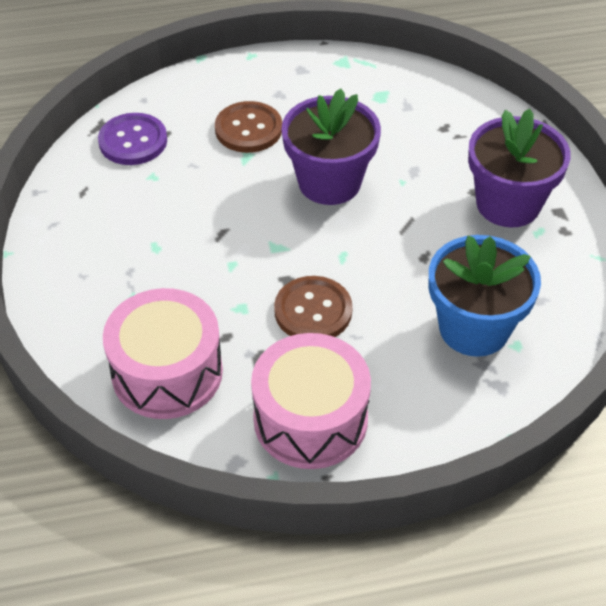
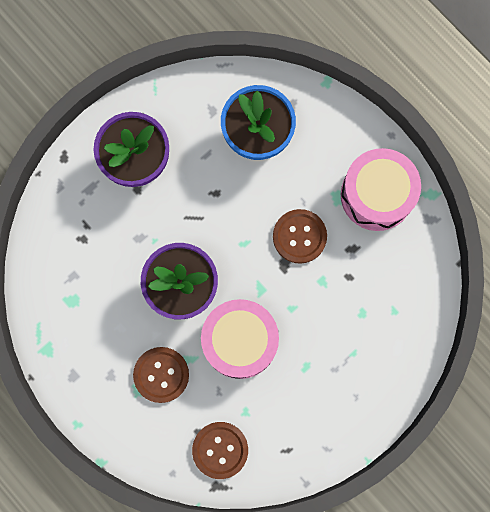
camera: 120 degrees left, 30 degrees up
purple button [98,113,167,165] -> brown button [192,422,248,479]
pink drum [103,288,223,419] -> pink drum moved to [201,299,279,379]

